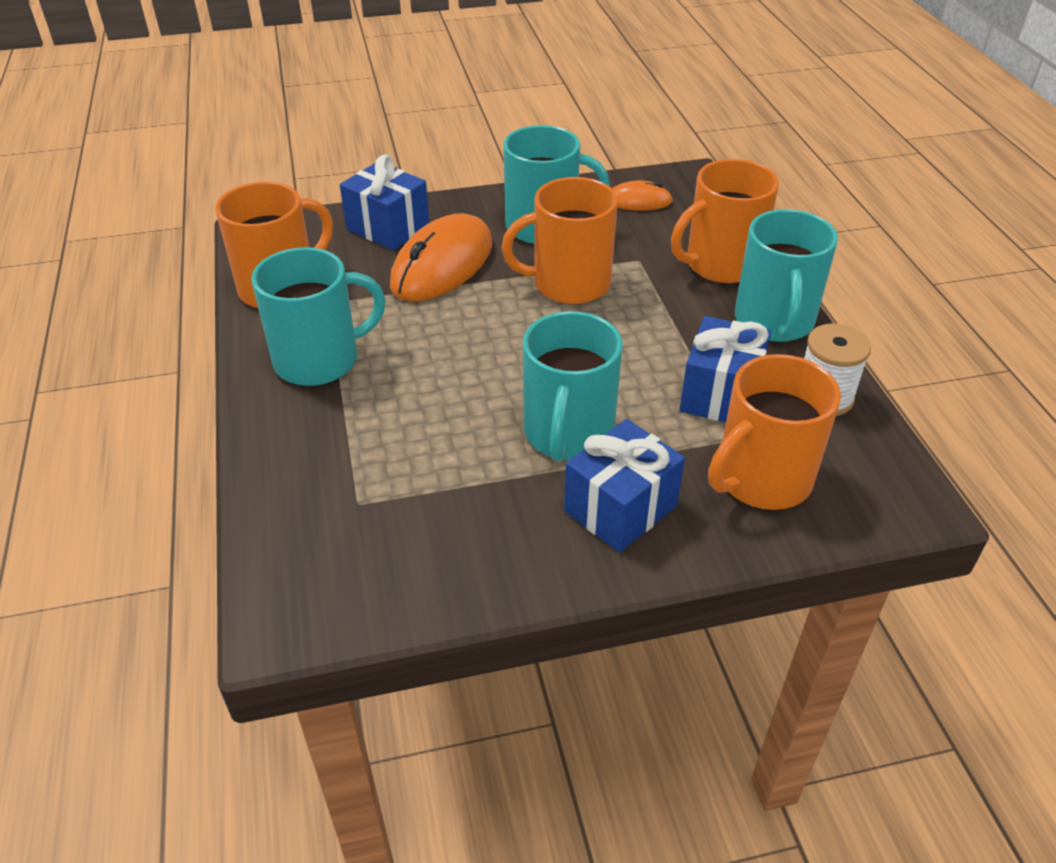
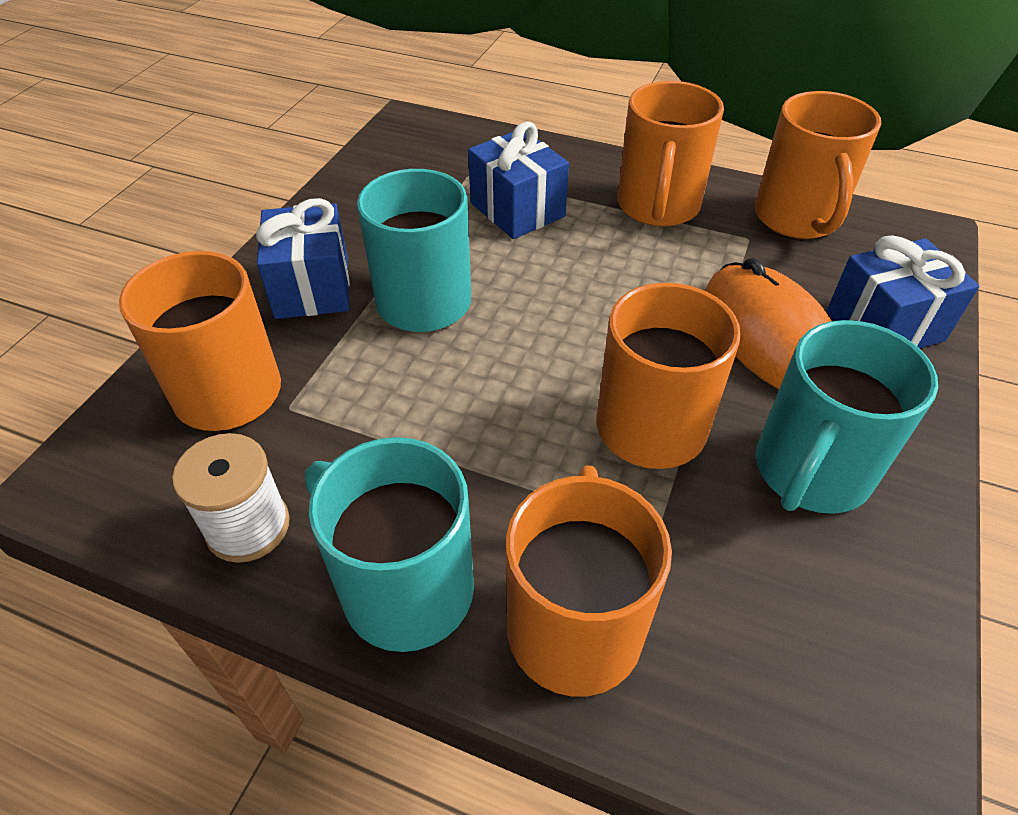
camera: 125 degrees right, 5 degrees up
turquoise mug [251,247,385,386] -> orange mug [617,81,724,227]
orange mouse [612,181,673,211] -> none
blue gift [680,316,771,422] -> blue gift moved to [468,122,569,239]

